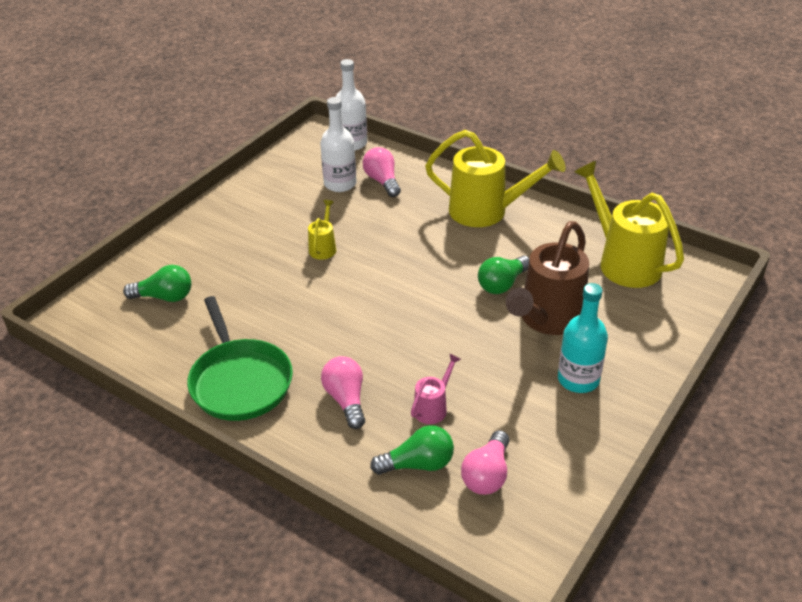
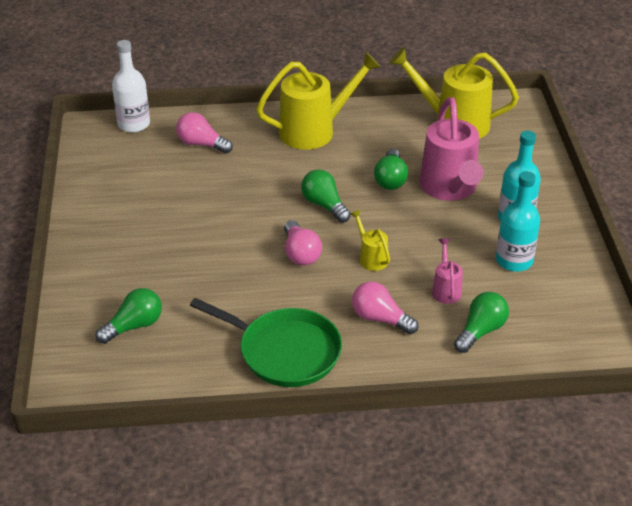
camera: 40 degrees left, 0 degrees up
yellow watering can [308,200,336,260] -> yellow watering can moved to [351,210,390,271]
white bottle [320,97,357,192] -> none
pink light bulb [461,430,510,495] -> pink light bulb moved to [284,220,322,266]
brown watering can [506,221,589,335] -> pink watering can [419,97,483,201]
none -> green light bulb [301,169,351,223]
none -> turquoise bottle [496,171,540,272]

